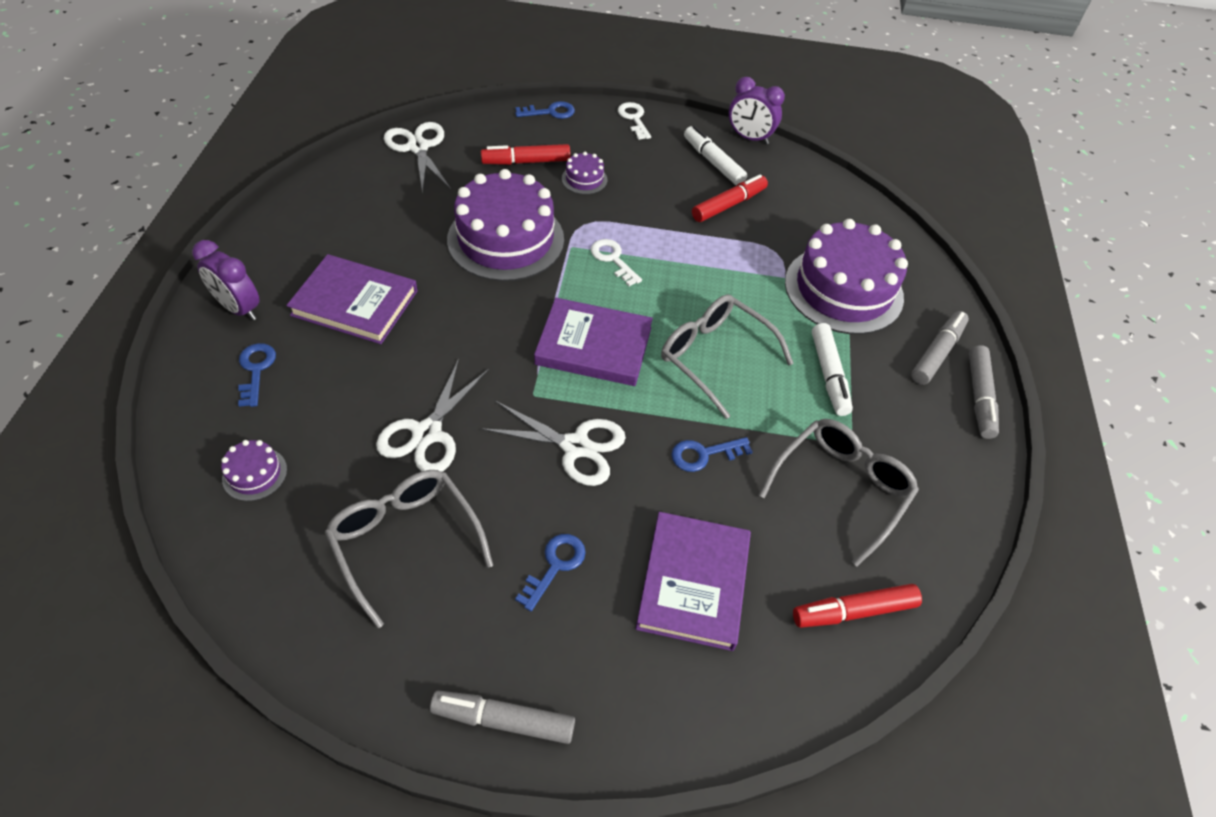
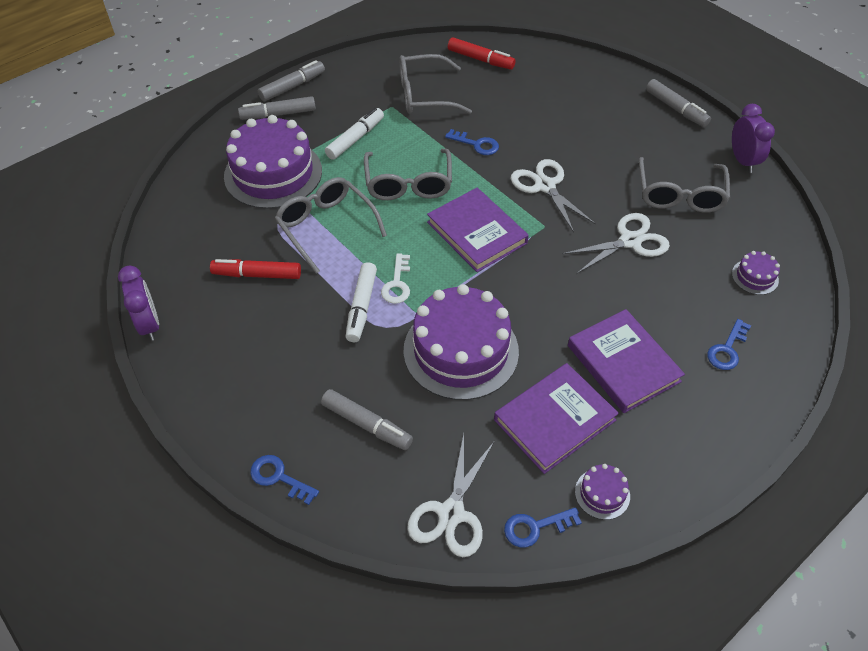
camera: 135 degrees left, 0 degrees up
purple clock [192,240,260,320] -> purple clock moved to [732,104,775,173]
red marker [481,144,571,165] -> grey marker [321,389,413,450]
blue key [515,534,586,611] -> blue key moved to [504,507,582,547]
purple cake [562,152,607,195] -> purple cake moved to [575,464,630,520]
white key [618,102,651,140] -> none
purple book [636,512,751,651] -> purple book moved to [494,363,619,474]
white marker [684,126,747,185] -> white marker moved to [345,262,377,342]
none -> grey glasses [275,177,387,274]

